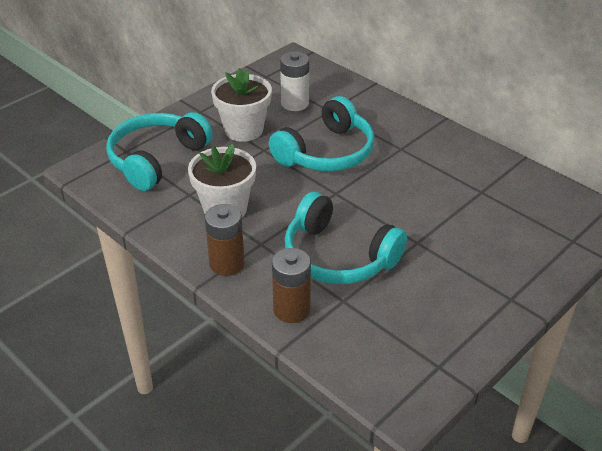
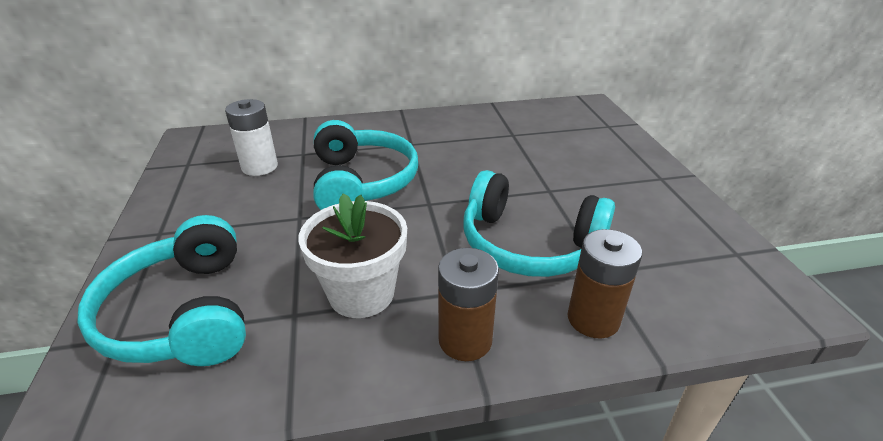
camera: 55 degrees left, 5 degrees down
white flower pot [211,68,272,142] -> none
turquoise headphones [285,192,407,284] -> turquoise headphones turned 45 degrees clockwise [464,170,615,277]

